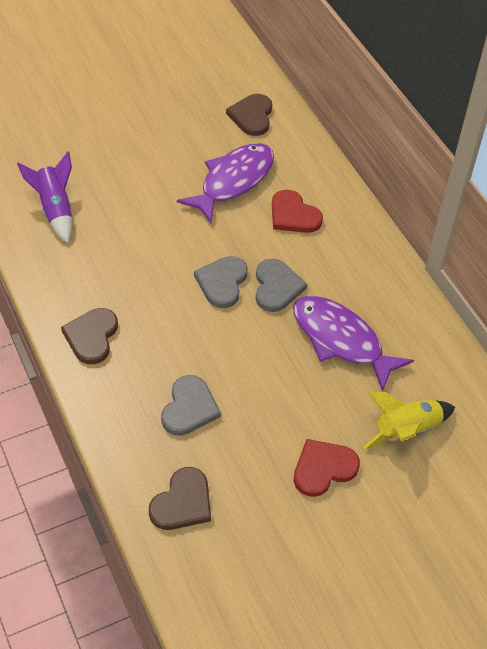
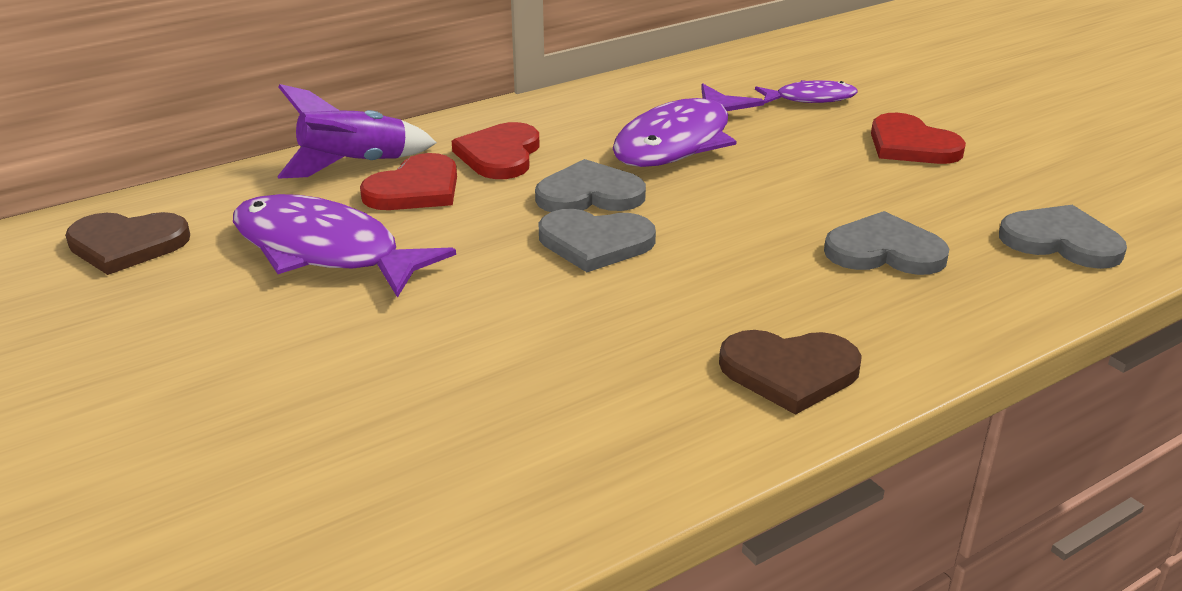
camera: 95 degrees left, 20 degrees down
purple rocket [17,151,72,243] -> purple rocket moved to [277,84,437,179]
brown heart [149,467,211,530] -> grey heart [999,205,1127,269]
yellow rocket [364,392,455,449] -> purple fish [755,80,858,104]
none -> red heart [452,122,540,179]

